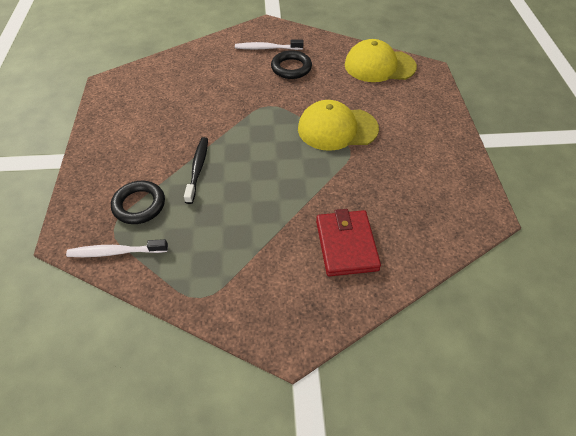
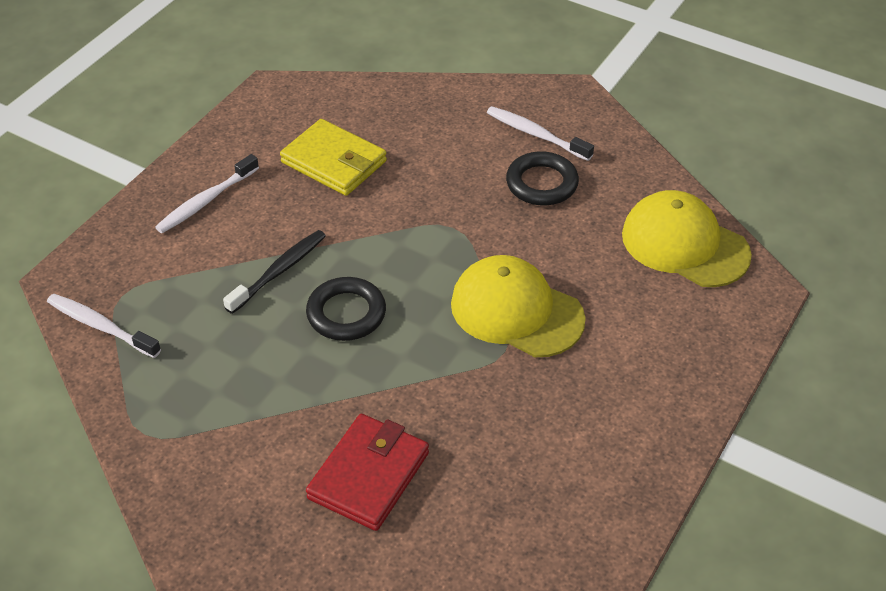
camera: 35 degrees right, 5 degrees down
black ring [111,181,165,224] -> black ring moved to [306,277,386,341]
none -> white toothbrush [155,154,259,233]
none -> yellow wallet [280,119,387,196]

